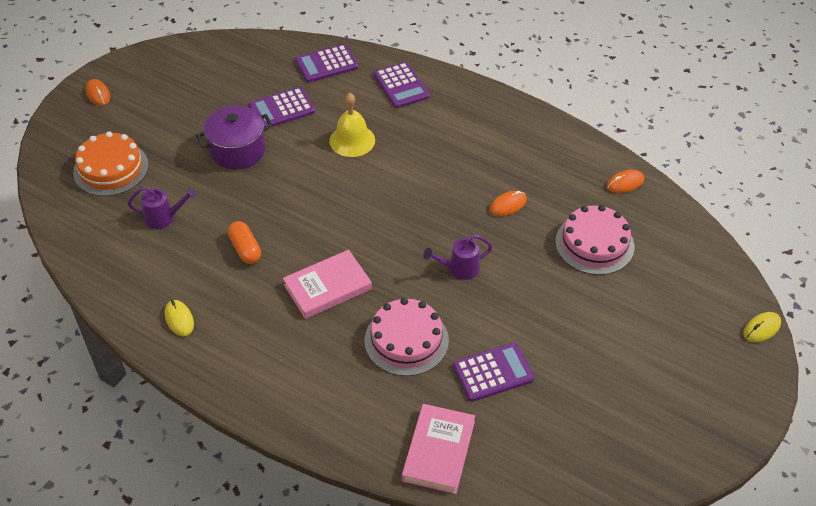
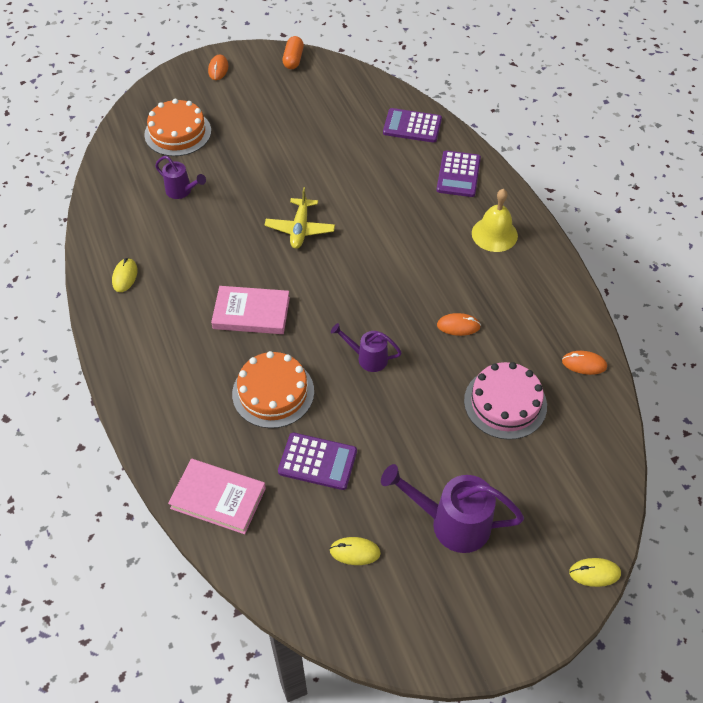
camera: 35 degrees right, 5 degrees up
purple pot [196,105,273,169] -> none
orange capsule [228,221,261,264] -> orange capsule moved to [283,36,304,69]
purple calculator [249,87,315,127] -> none
yellow bell [329,93,375,157] -> yellow bell moved to [472,189,518,252]
pink cake [364,298,449,376] -> orange cake [232,351,314,428]
pink book [402,404,475,494] -> pink book turned 60 degrees clockwise [168,459,266,534]
none -> yellow plane [264,187,335,249]
none -> yellow mouse [329,537,381,565]
none -> purple watering can [381,464,524,553]

